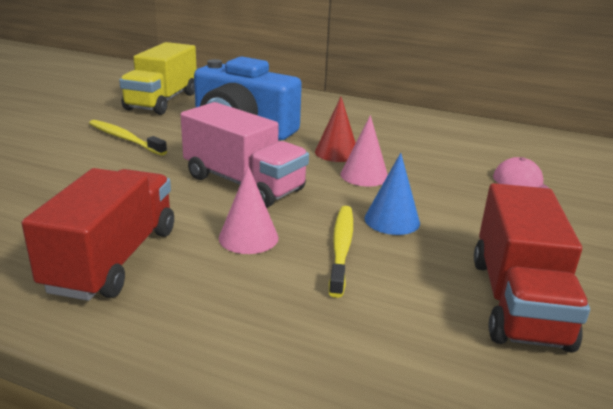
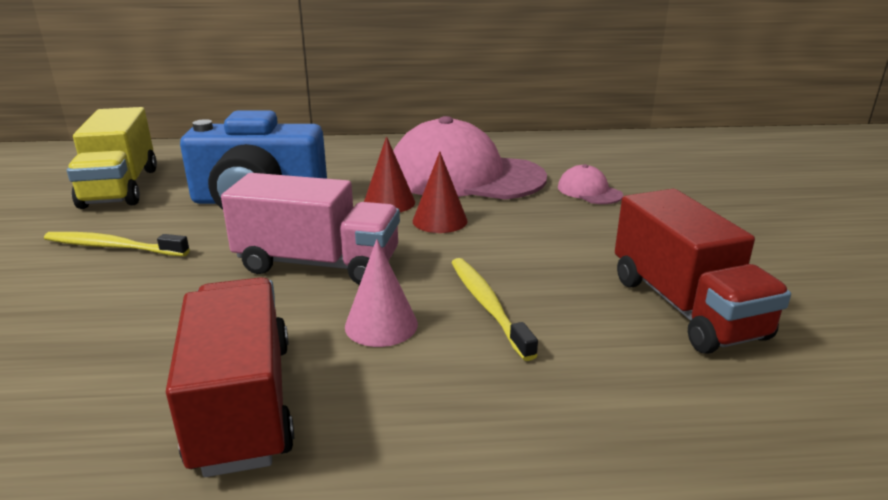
camera: 25 degrees left, 0 degrees up
pink cone [340,115,388,186] -> red cone [413,151,468,233]
blue cone [364,153,420,235] -> none
none -> pink cap [393,116,547,200]

